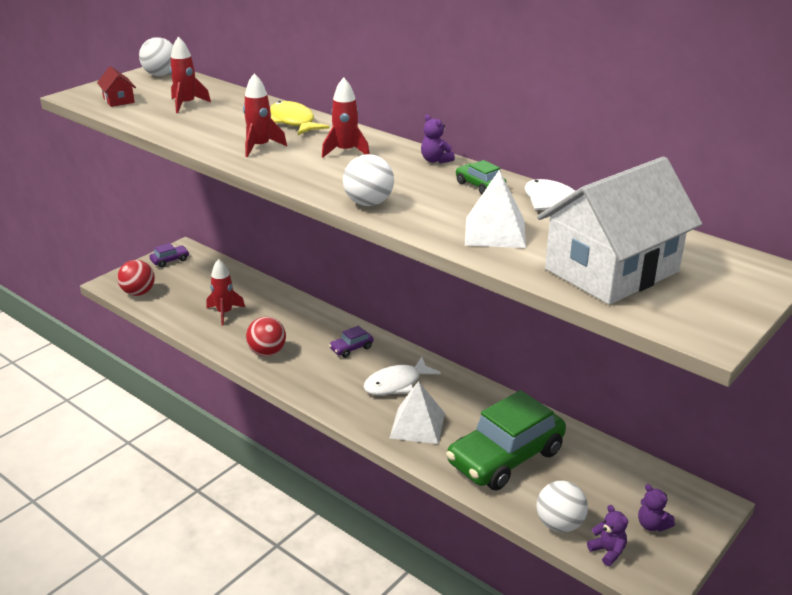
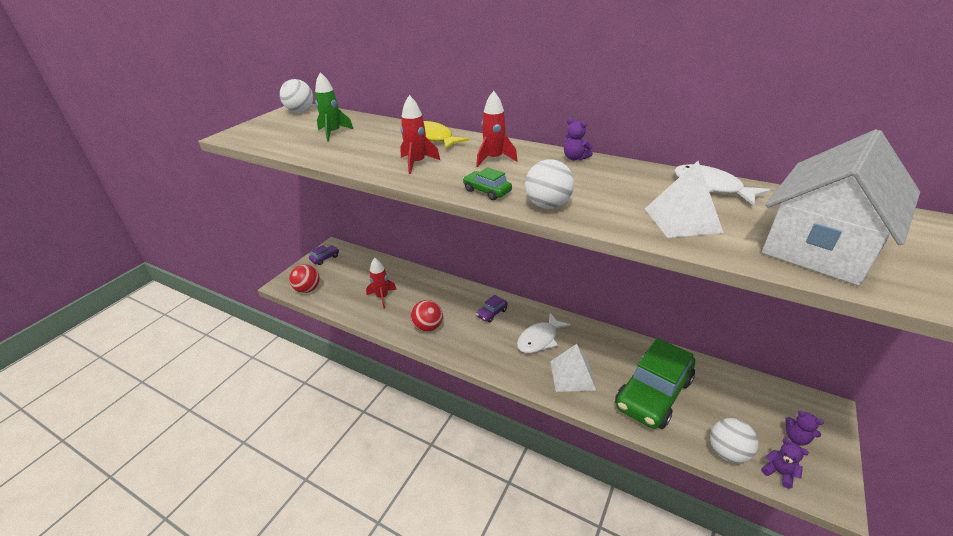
camera: 10 degrees left, 5 degrees up
red house [97,66,136,107] -> none
red rocket [170,37,211,113] -> green rocket [315,72,353,142]
green car [456,160,506,194] -> green car moved to [463,167,512,200]

